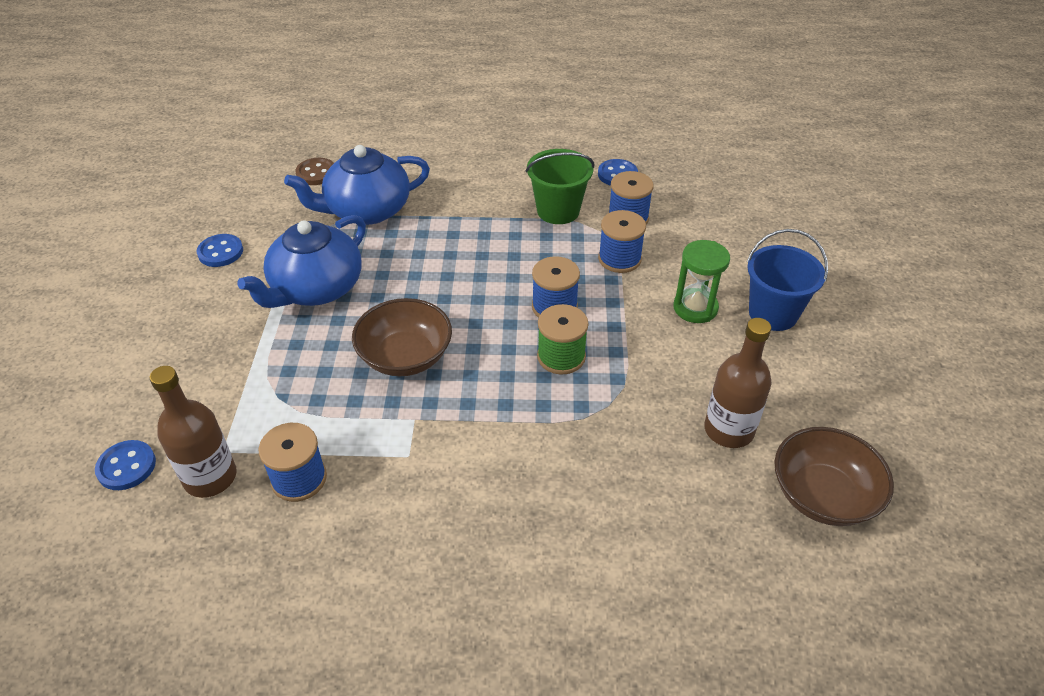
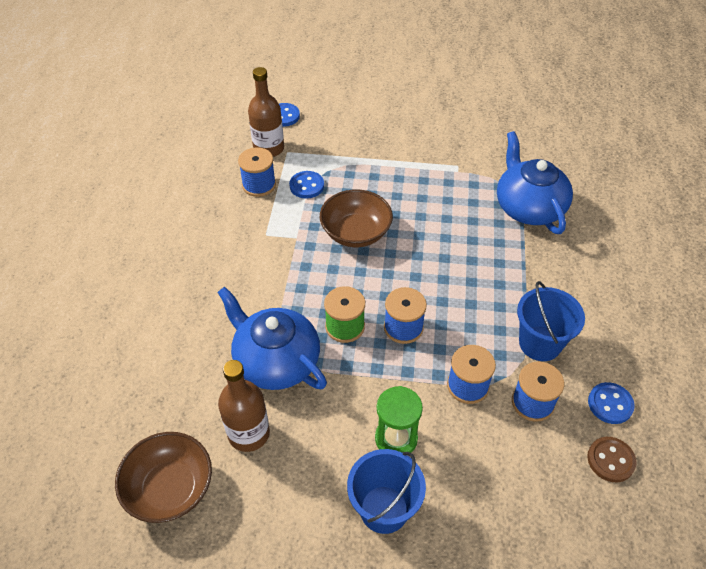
camera: 95 degrees right, 5 degrees up
blue button [197,234,243,267] -> blue button moved to [289,171,324,199]
blue teapot [237,215,366,308] -> blue teapot moved to [217,286,327,390]
brown button [295,158,334,185] -> brown button moved to [587,437,636,482]
green bucket [526,149,594,224] -> blue bucket [517,281,585,361]

